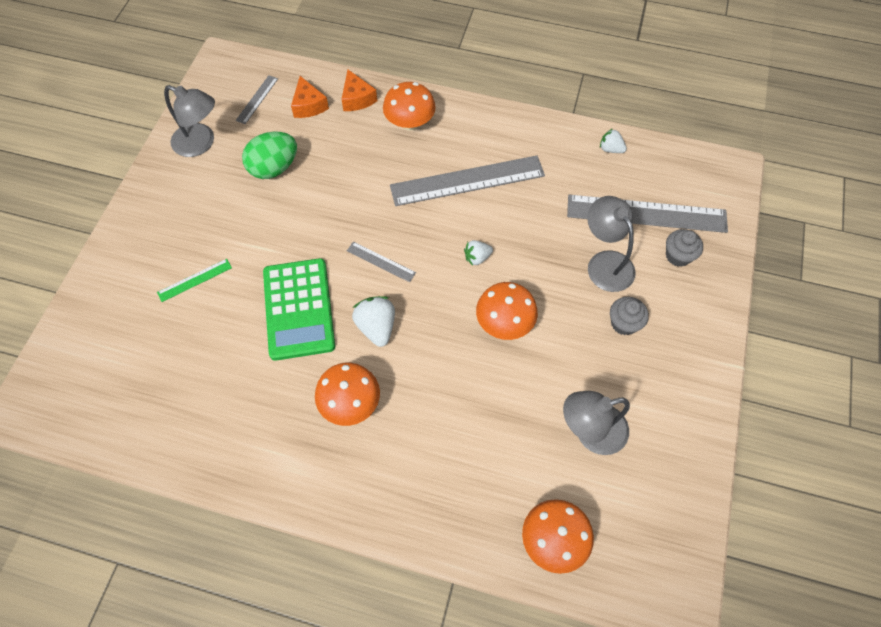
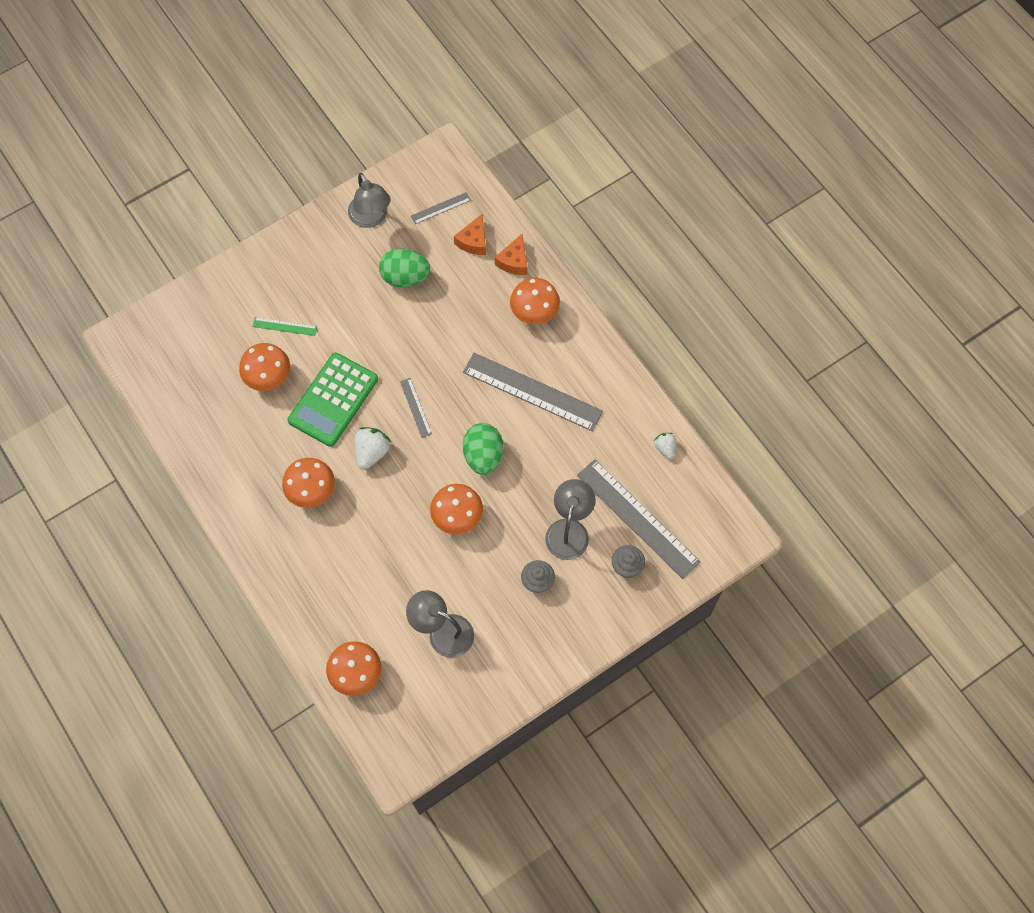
camera: 40 degrees right, 5 degrees up
white strawberry [464,240,493,266] -> green egg [463,423,503,475]
none -> orange mushroom [239,343,290,391]

